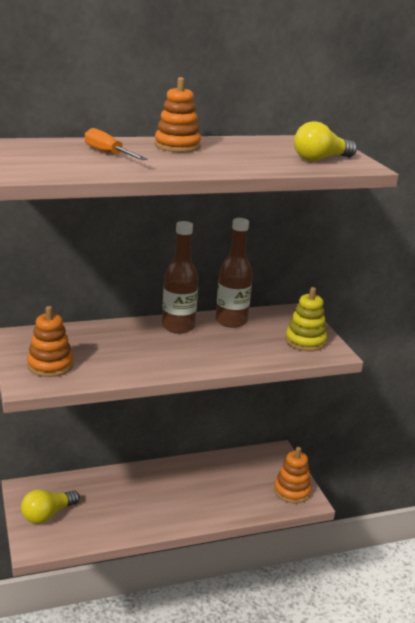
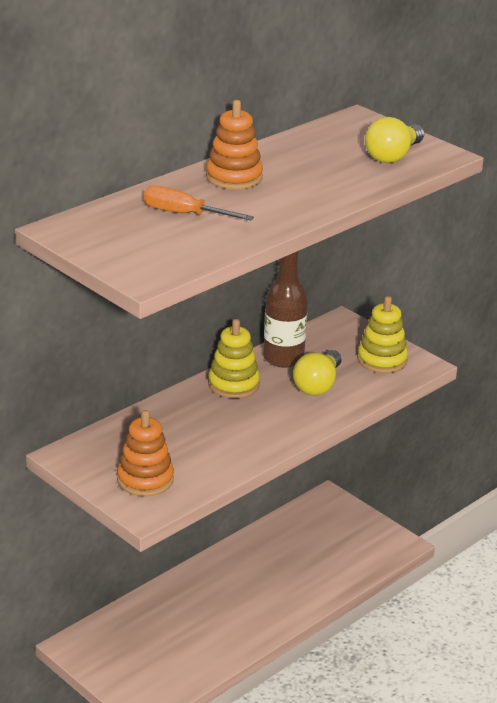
camera: 25 degrees left, 5 degrees up
yellow light bulb [21,489,80,524] -> yellow light bulb moved to [293,350,341,396]
brown bottle [162,221,198,334] -> yellow stacking toy [208,319,260,398]
orange stacking toy [274,447,312,504] -> none

